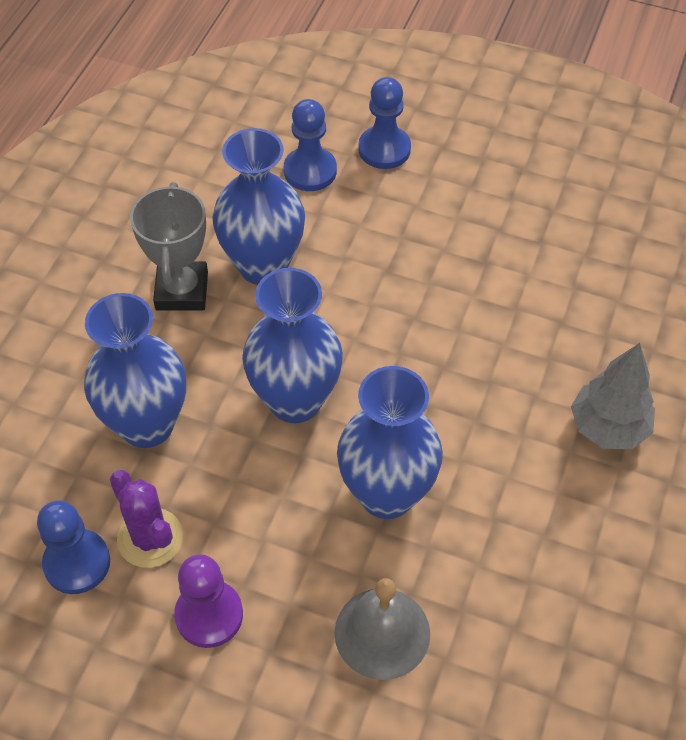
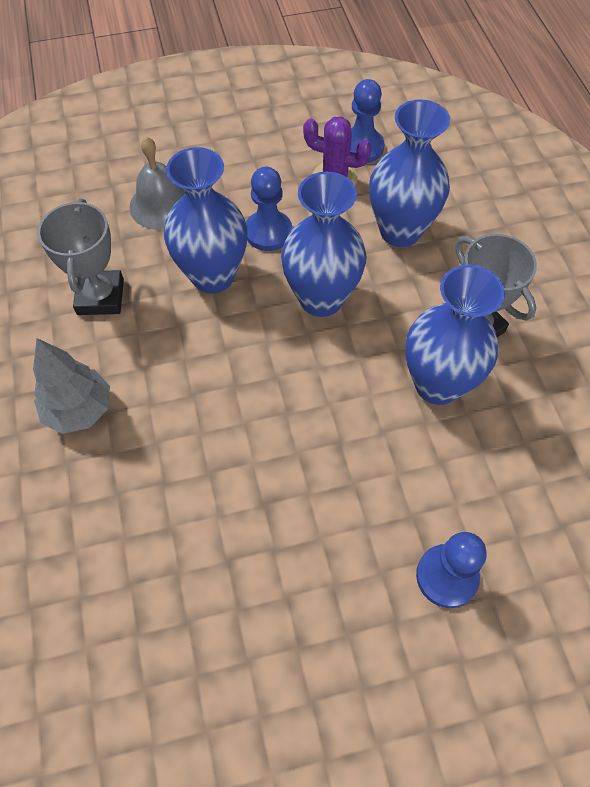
camera: 145 degrees right, 5 degrees up
purple pawn [174,554,243,648] -> none
blue pawn [284,99,337,191] -> blue pawn moved to [246,167,292,251]
none -> grey trophy [38,199,124,315]

